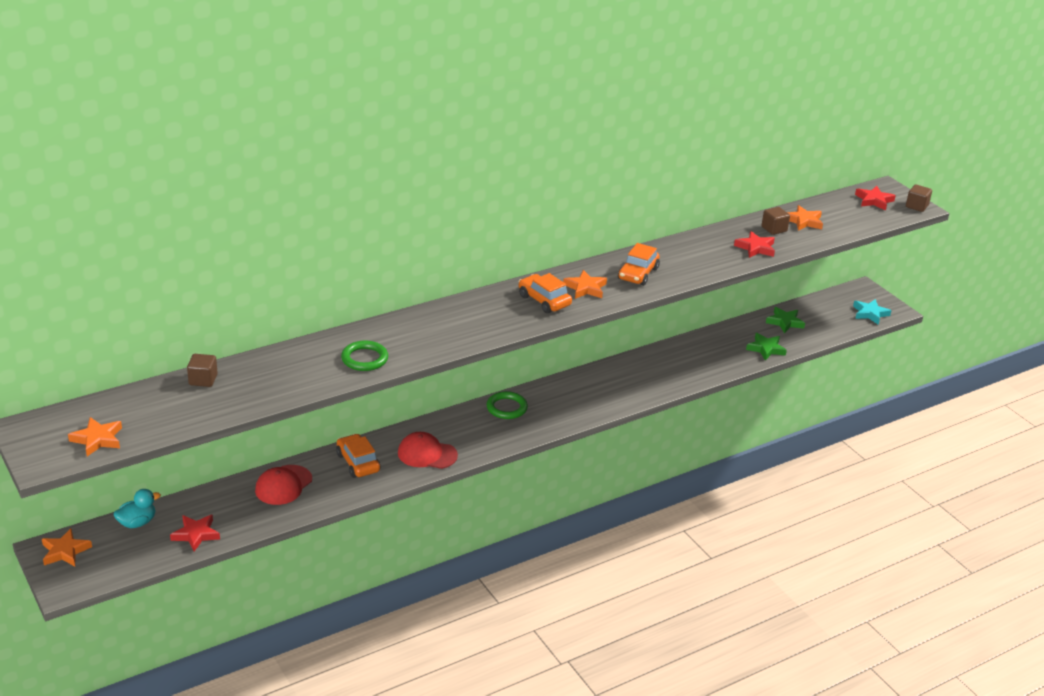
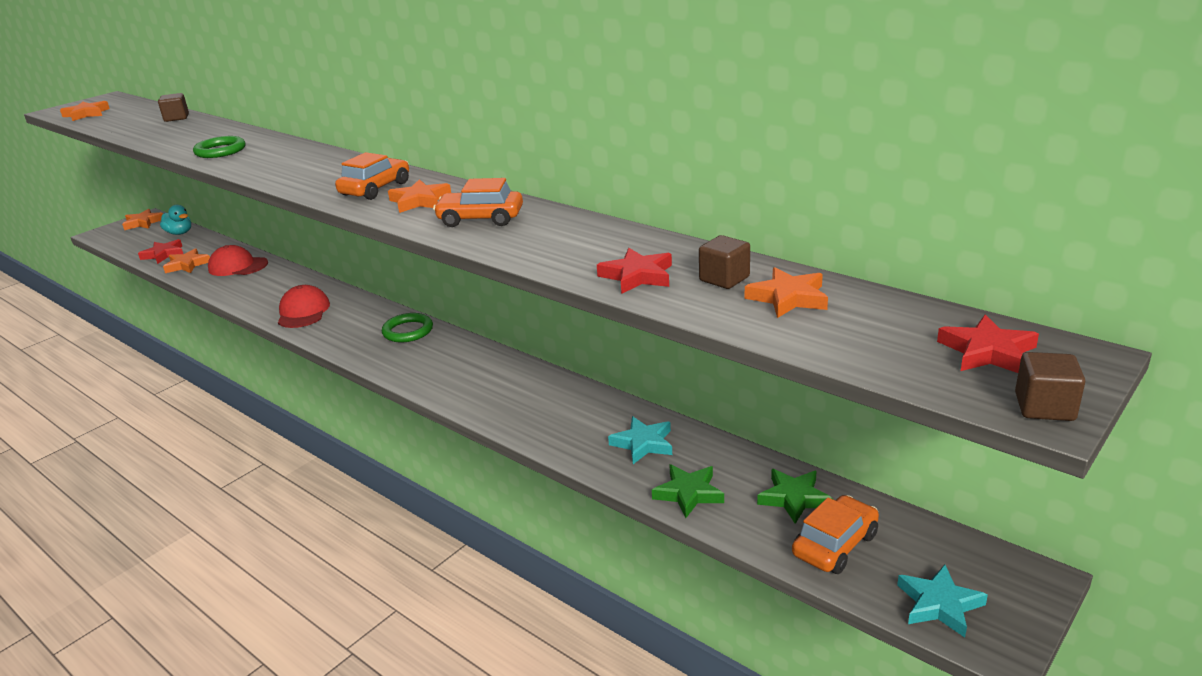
camera: 75 degrees right, 5 degrees down
orange car [336,434,380,478] -> orange car moved to [792,495,879,574]
none -> orange star [163,248,210,273]
none -> turquoise star [608,416,672,464]

